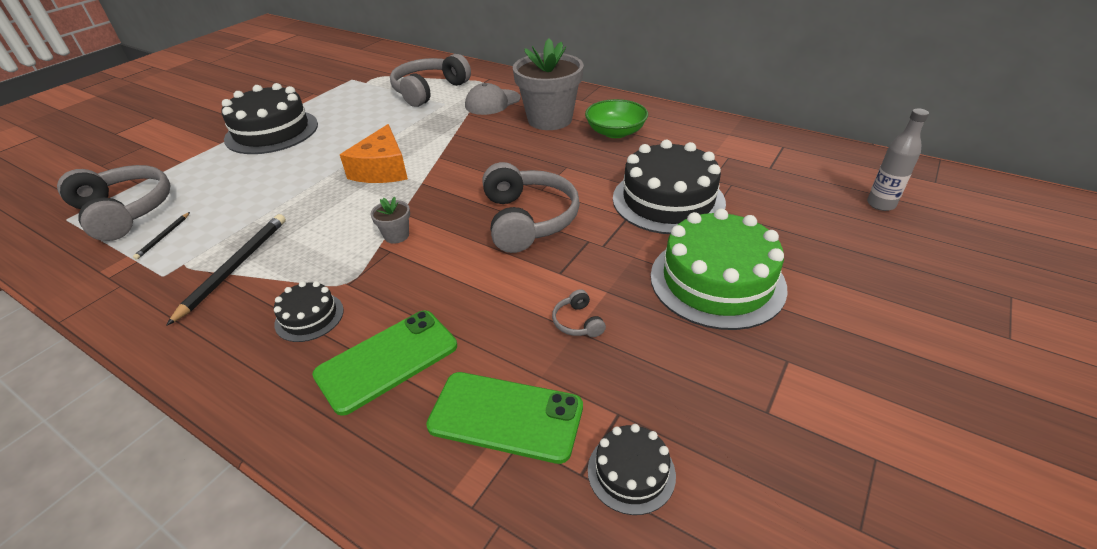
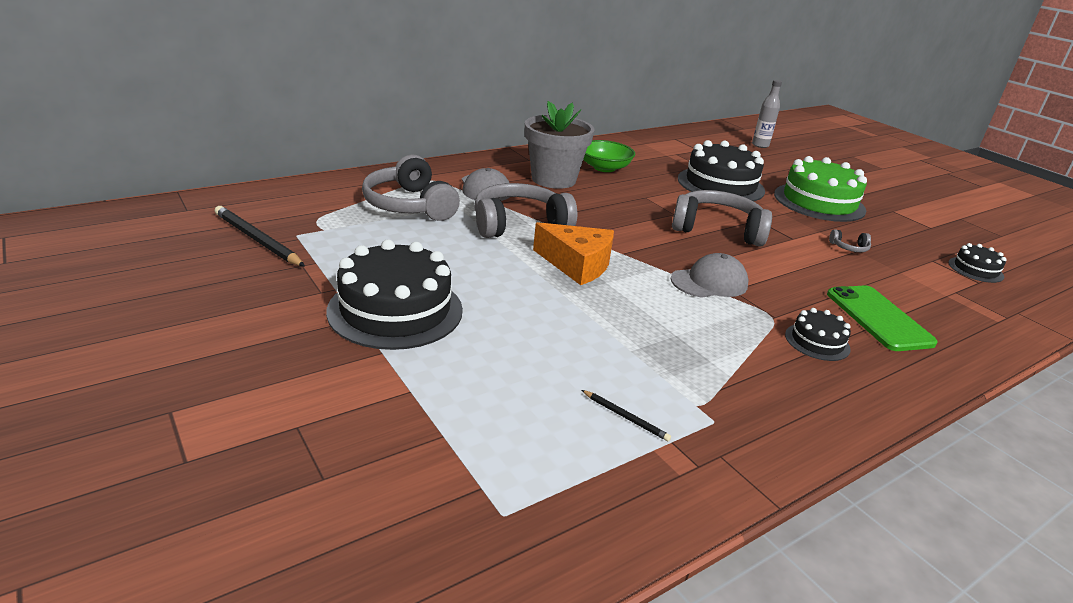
camera: 70 degrees left, 10 degrees down
grey headphones [57,165,170,241] -> grey headphones moved to [474,183,577,238]
black pencil [166,214,286,326] -> black pencil moved to [215,206,305,267]
grey flower pot [370,197,410,243] -> grey cap [671,253,748,298]
green phone [426,372,583,464] -> none

